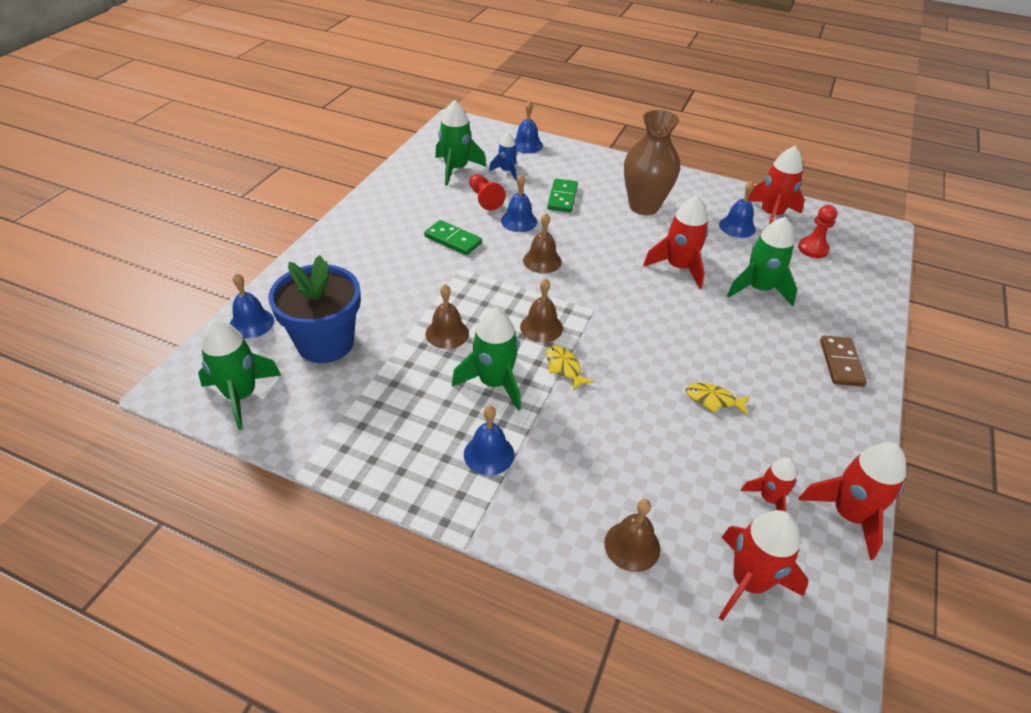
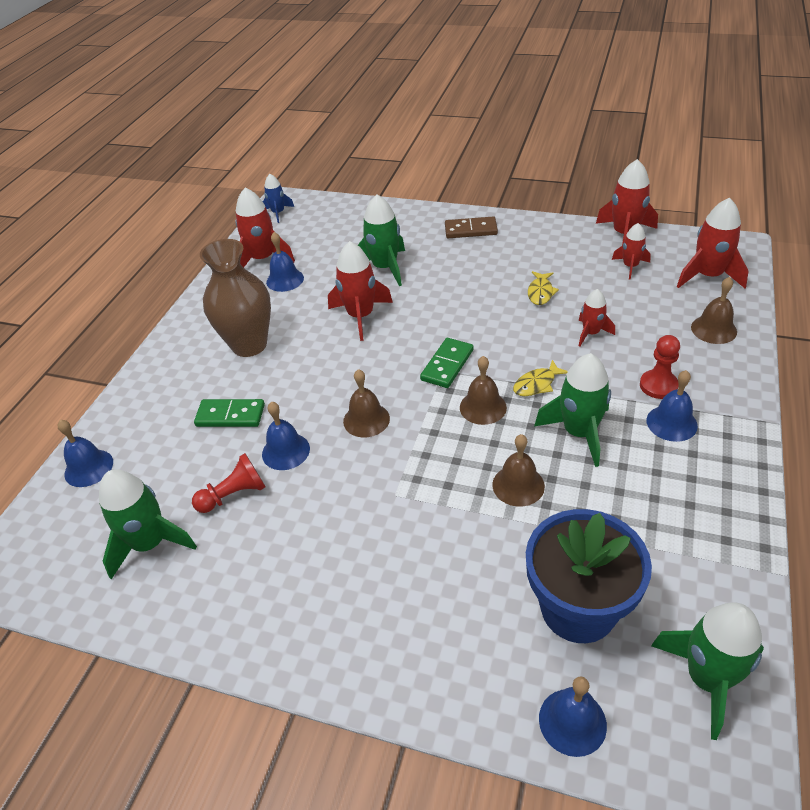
camera: 90 degrees left, 0 degrees up
green domino [424,220,482,255] -> green domino moved to [420,338,474,388]
blue rocket [489,132,517,181] -> blue rocket moved to [263,174,294,223]
red pawn [798,205,837,258] -> red pawn moved to [640,335,680,399]
none -> red rocket [578,289,615,346]

